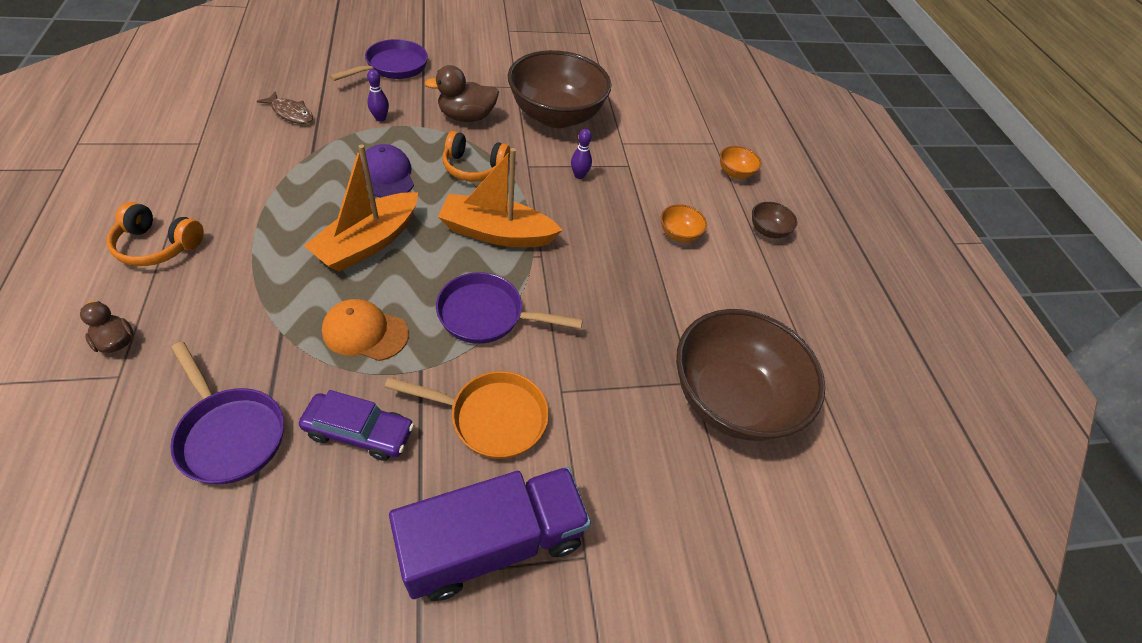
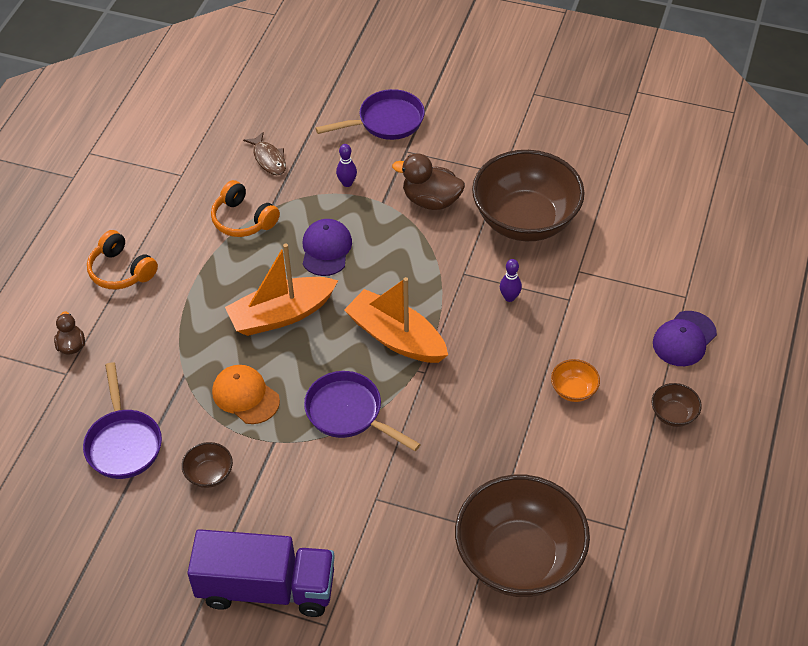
camera: 35 degrees right, 0 degrees up
purple car [299,390,414,461] -> brown bowl [182,442,233,488]
orange pan [385,371,549,459] -> none
orange headphones [443,131,510,182] -> orange headphones moved to [211,180,280,237]
orange bowl [720,146,762,179] -> purple cap [653,311,717,366]

